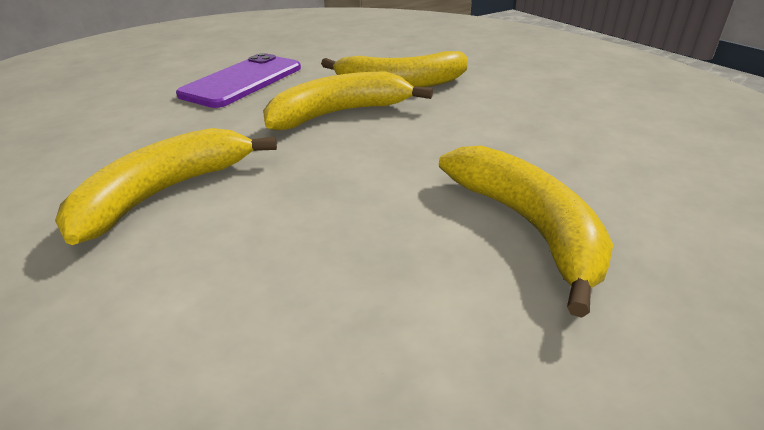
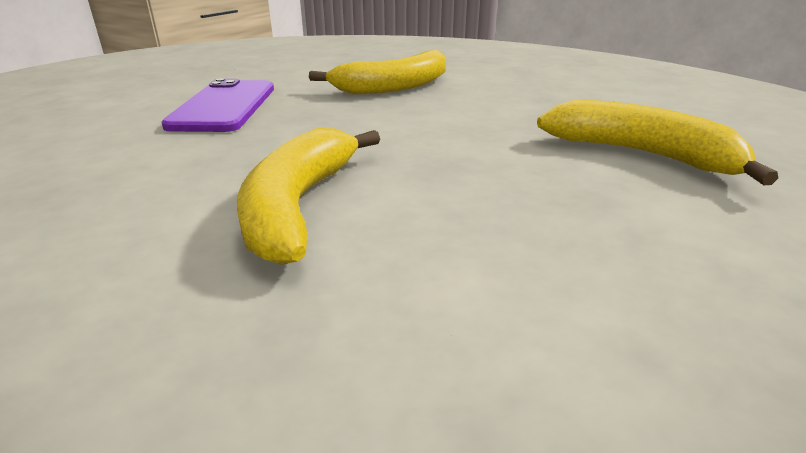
camera: 30 degrees left, 5 degrees down
yellow banana [263,72,433,131] -> none

